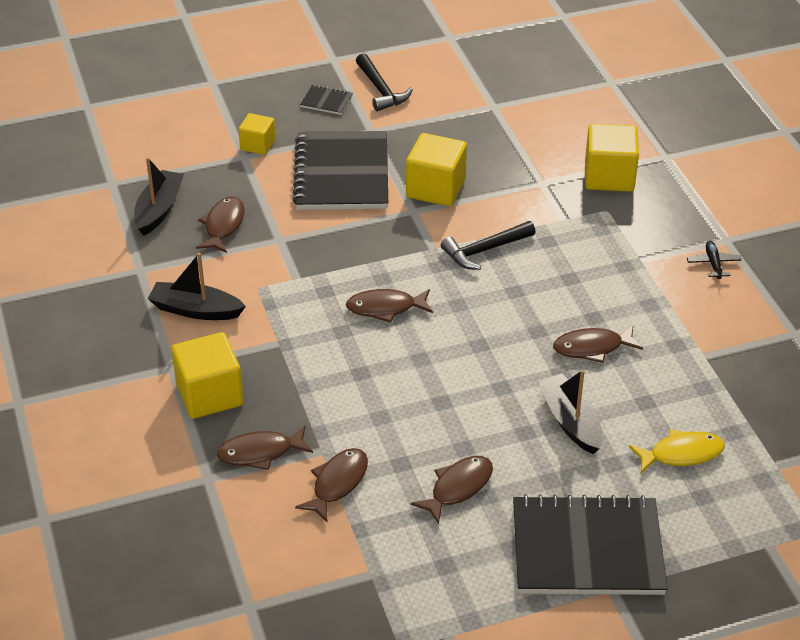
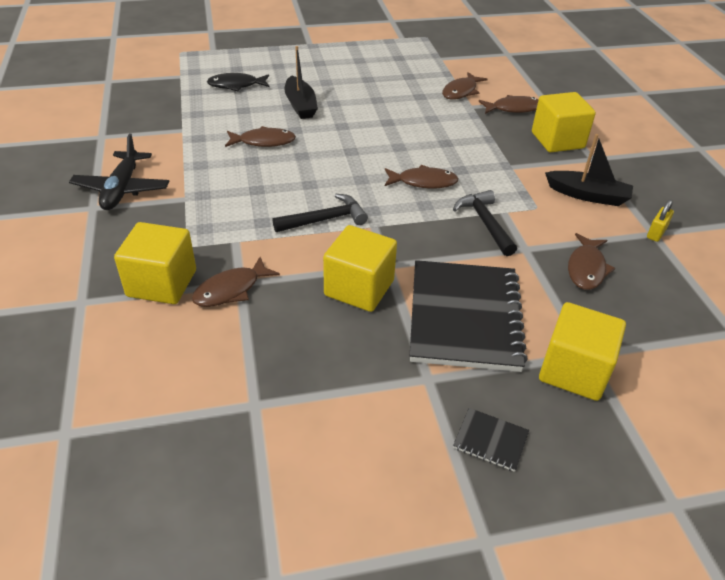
camera: 175 degrees left, 0 degrees up
black boat [134,157,184,236] -> none
yellow cube [239,113,275,155] -> yellow cube [539,302,626,401], size x1.69
black hammer [356,53,413,111] -> black hammer moved to [453,190,517,256]
brown fish [411,456,493,525] -> brown fish moved to [192,257,280,307]
black notebook [513,494,668,595] -> none
yellow fish [629,429,725,473] -> black fish [207,73,269,91]
black plane [687,241,741,279] -> black plane [69,133,169,210], size x1.95
none -> yellow padlock [647,200,674,242]

